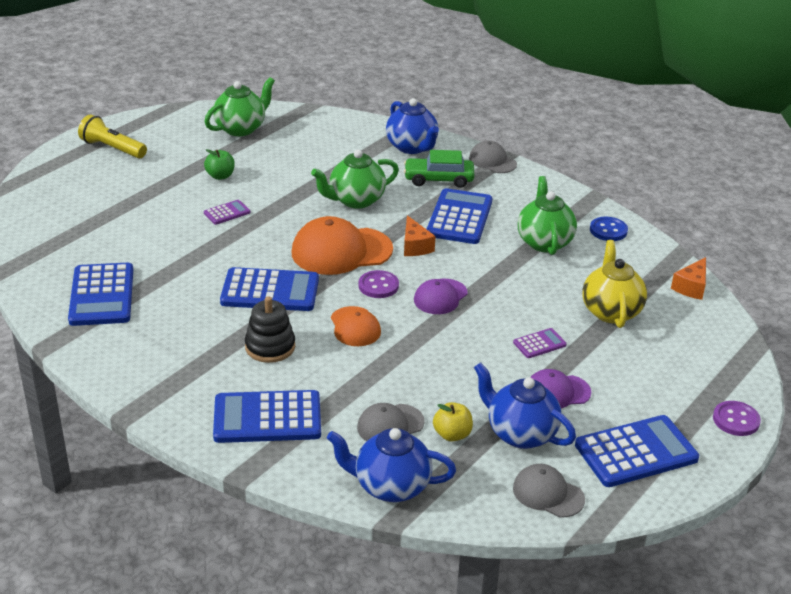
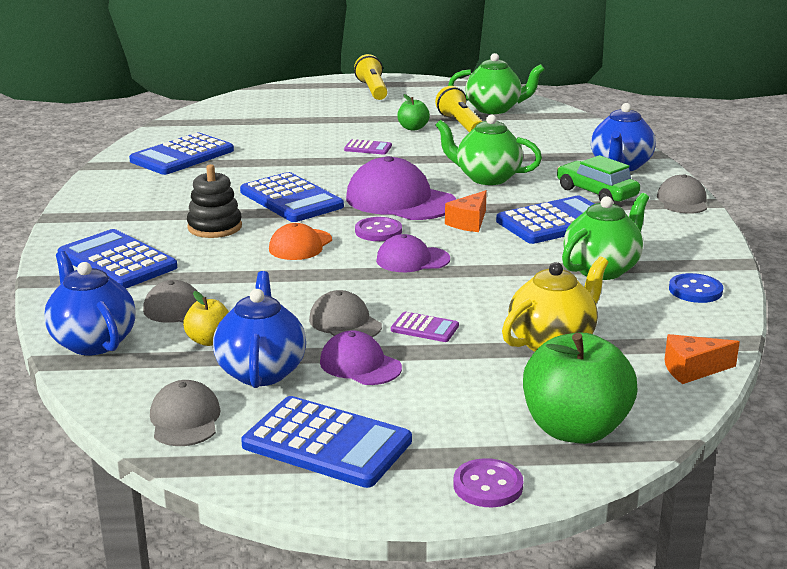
camera: 50 degrees right, 10 degrees down
orange cap [291,216,393,275] -> purple cap [346,156,456,220]
none -> grey cap [309,290,382,337]
none -> yellow flashlight [435,86,483,133]
none -> green apple [523,332,638,444]

